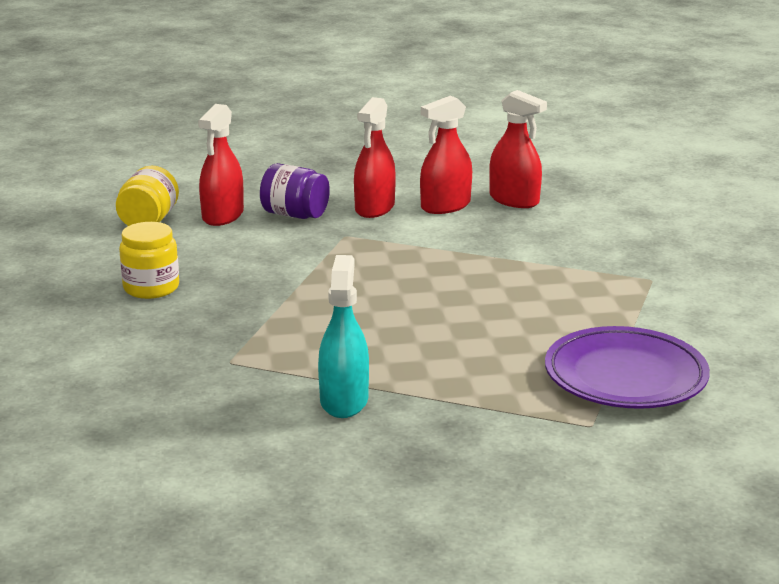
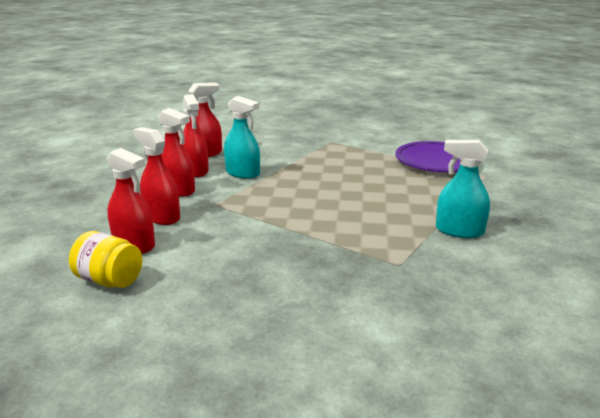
camera: 75 degrees left, 0 degrees up
yellow jar [119,222,179,299] -> none
purple jar [260,163,330,219] -> red spray bottle [133,127,180,225]
none -> turquoise spray bottle [224,96,260,179]

